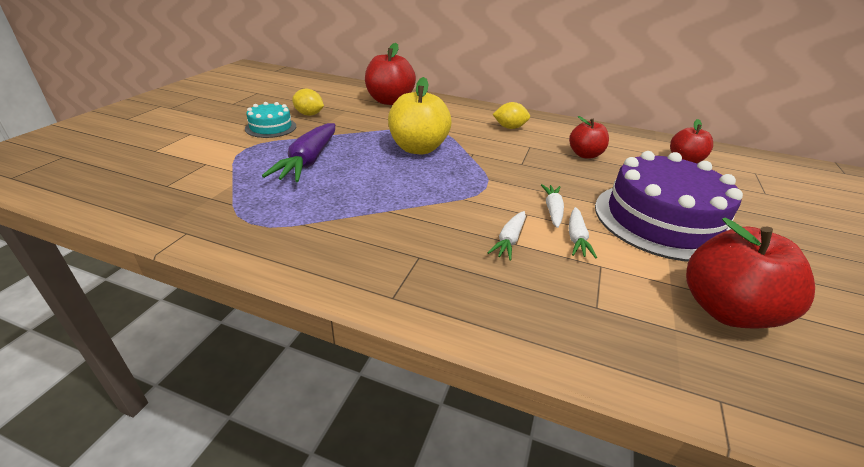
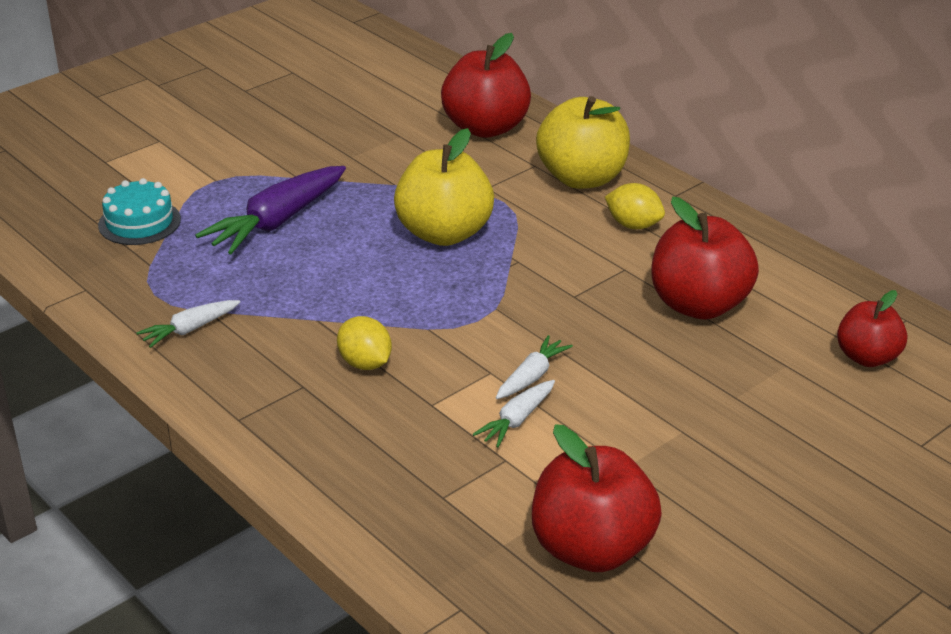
camera: 30 degrees right, 0 degrees up
turquoise cake [245,102,296,138] -> turquoise cake moved to [98,178,181,245]
yellow lemon [292,89,324,116] -> yellow lemon moved to [337,316,392,370]
white carrot [487,211,526,261] -> white carrot moved to [136,300,240,348]
red apple [569,116,609,159] -> red apple [652,197,759,320], size x1.63
purple cake [595,151,743,262] -> none
none -> yellow apple [536,96,630,189]

